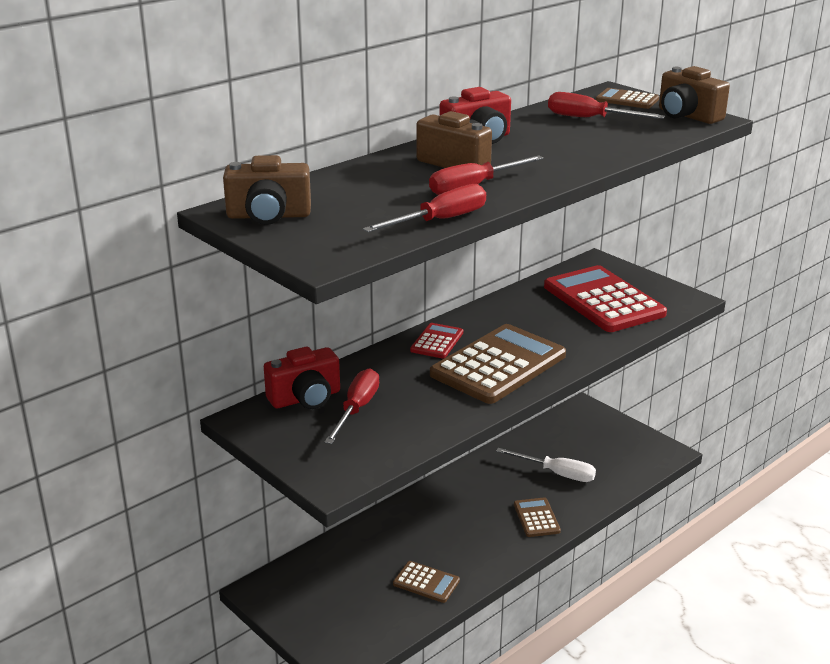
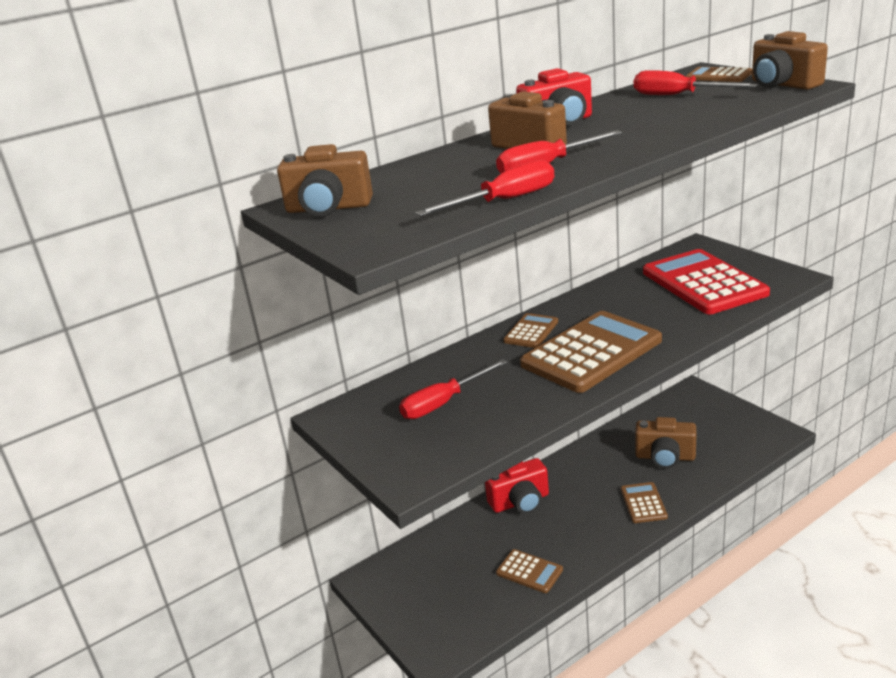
camera: 10 degrees right, 0 degrees up
red camera [264,347,340,409] -> red camera moved to [485,458,549,514]
red screwdriver [324,368,379,444] -> red screwdriver turned 150 degrees counterclockwise [399,359,507,419]
red calculator [410,323,463,358] -> brown calculator [503,313,558,348]
white screwdriver [496,448,596,482] -> brown camera [635,417,697,469]

